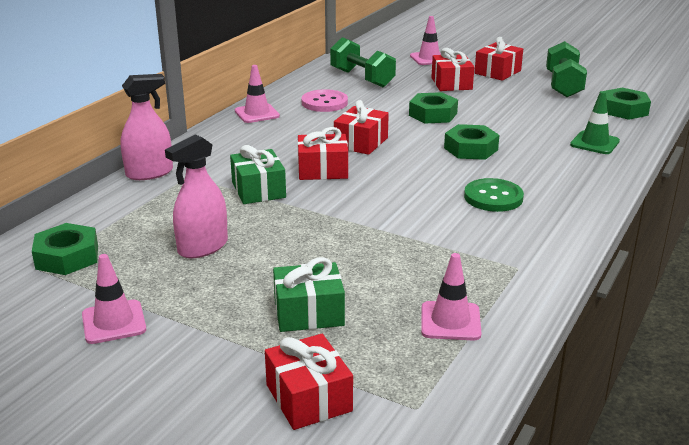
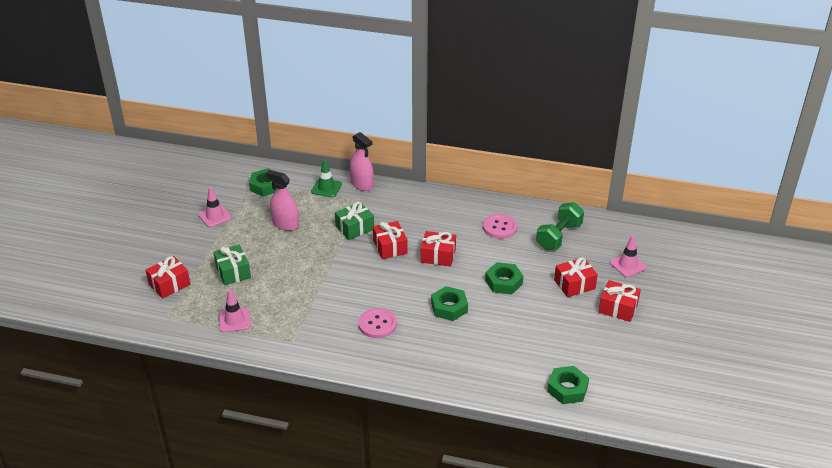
camera: 75 degrees right, 10 degrees up
pink traffic cone [235,65,280,123] -> none
green button [464,178,524,212] -> pink button [358,308,397,338]
green dumbbell [546,41,587,97] -> none
green traffic cone [570,91,620,154] -> green traffic cone moved to [311,159,342,197]

